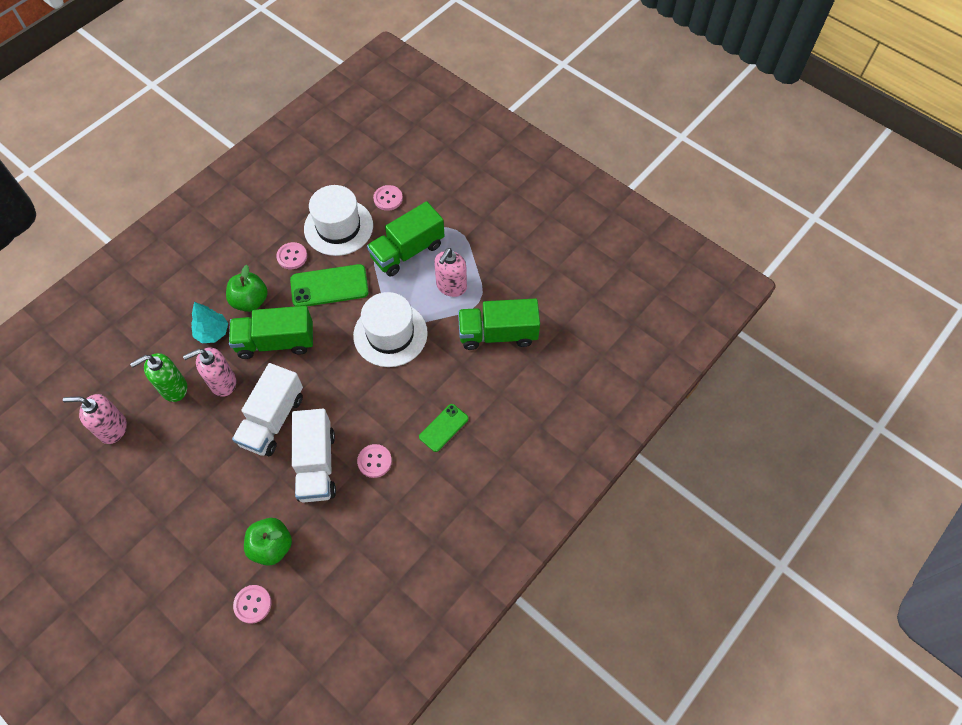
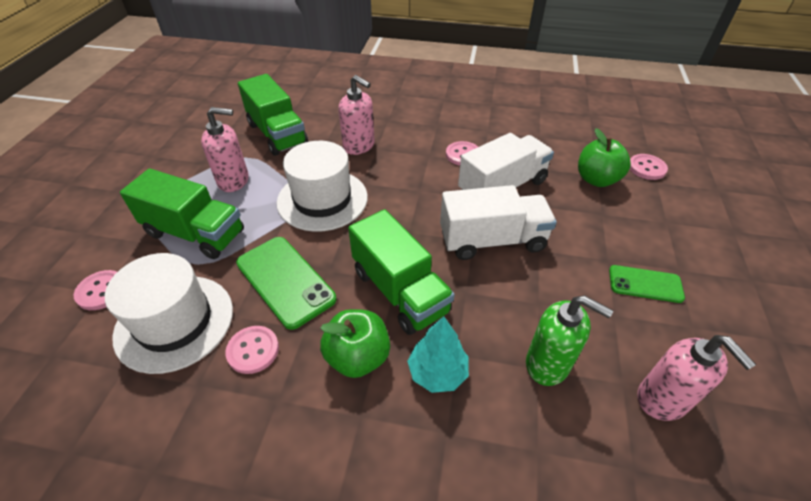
camera: 120 degrees left, 15 degrees down
pink soap dispenser [183,348,236,397] -> pink soap dispenser moved to [338,75,375,155]
green phone [419,404,468,452] -> green phone moved to [609,265,685,303]

